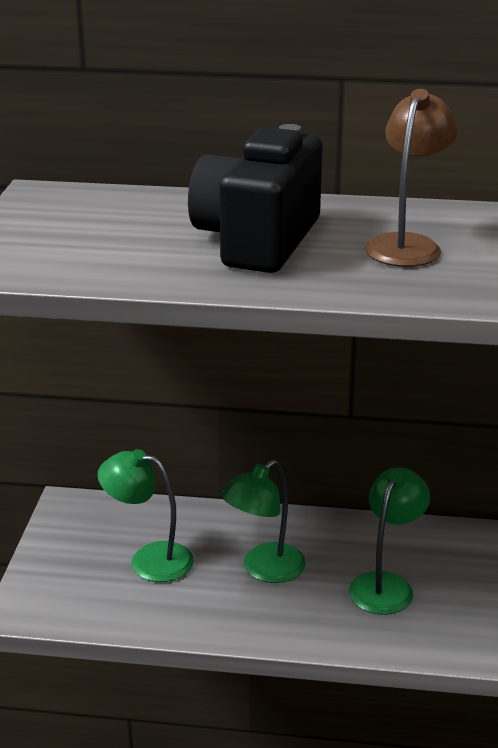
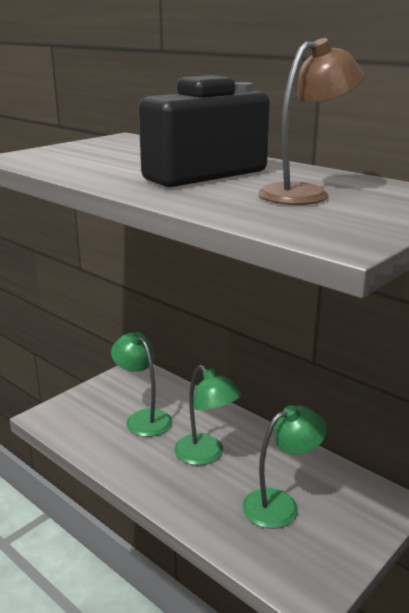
camera: 35 degrees right, 5 degrees down
green lamp [221,460,306,583] -> green lamp turned 120 degrees counterclockwise [174,365,241,465]

